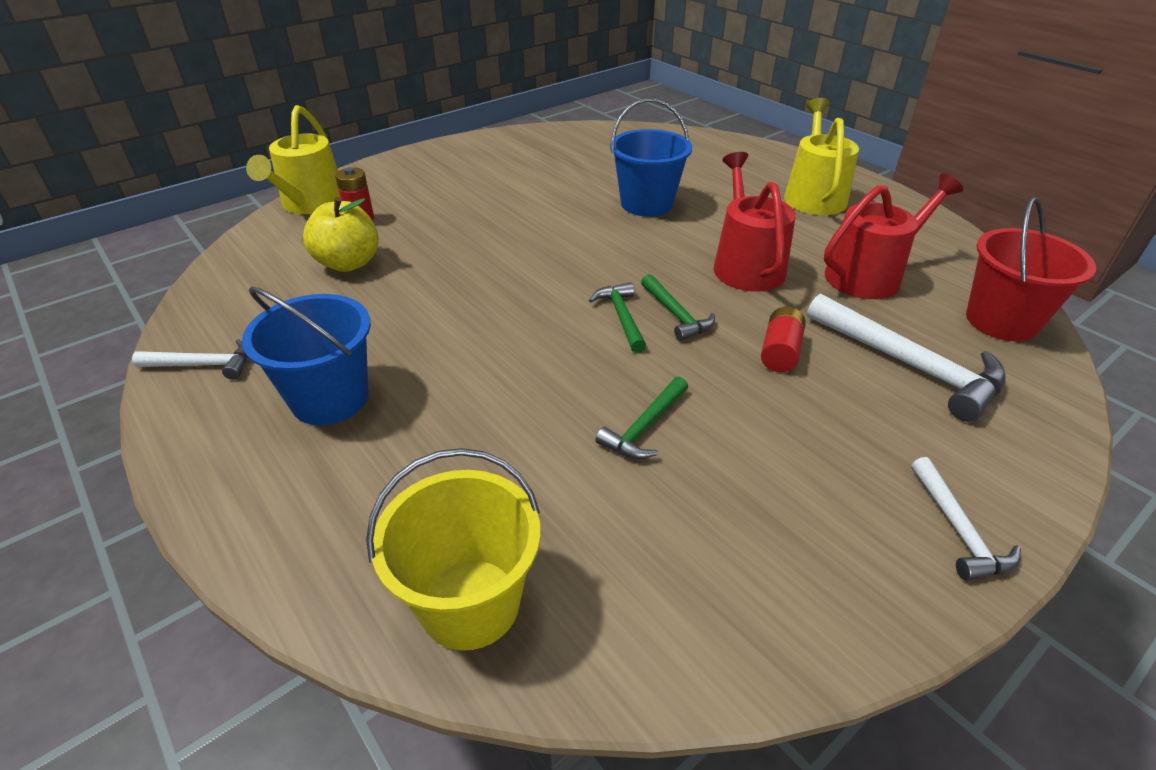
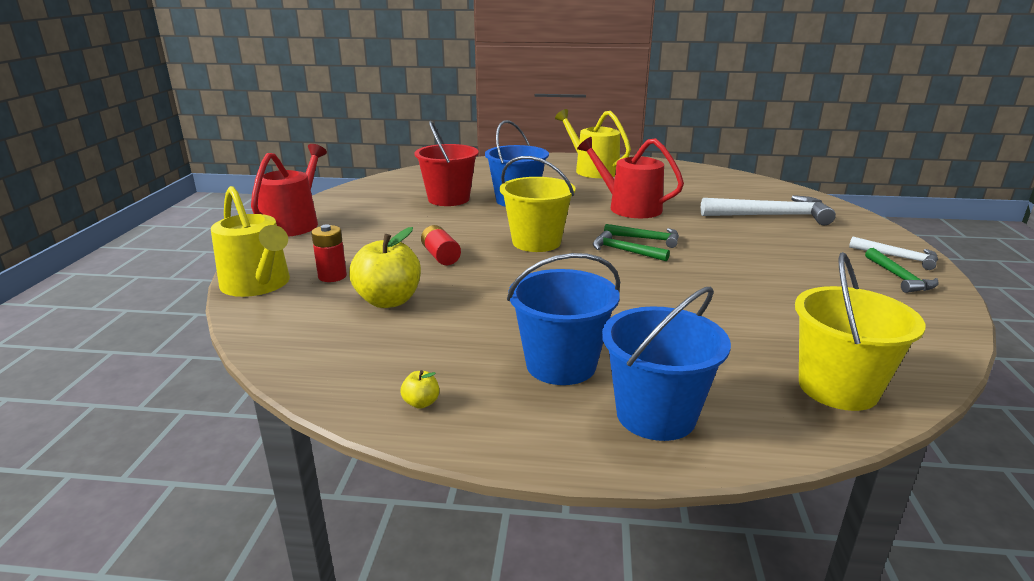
camera: 45 degrees left, 15 degrees down
white hammer [132,339,248,380] -> yellow apple [401,370,439,409]
green hammer [596,377,688,459] -> green hammer moved to [865,248,939,293]
red battery [761,307,806,372] -> red battery moved to [421,225,461,265]
red watering can [824,173,963,299] -> red watering can moved to [251,144,327,237]
red bucket [966,197,1096,341] -> red bucket moved to [414,121,478,206]
none -> yellow bucket [500,156,576,252]
none -> blue bucket [602,287,731,441]

